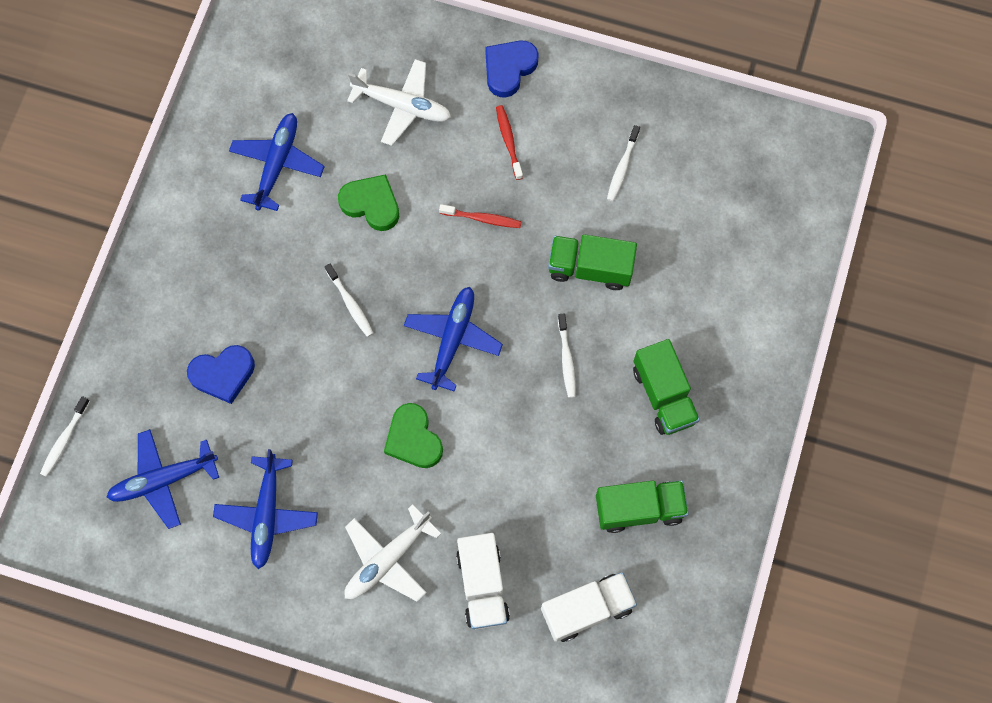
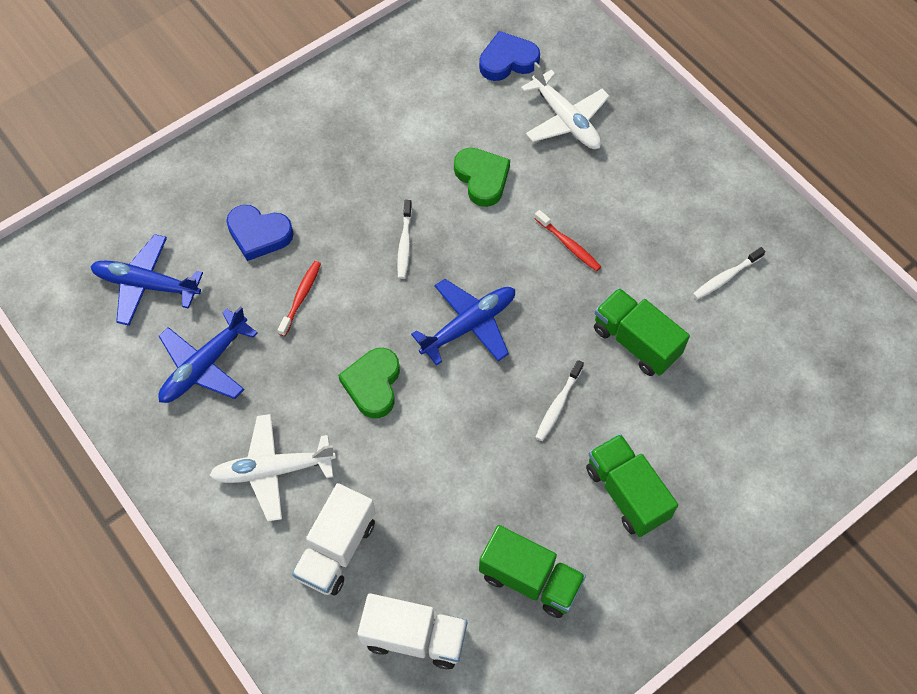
camera: 35 degrees right, 10 degrees down
white toothbrush [40,396,90,477] -> none
blue plane [229,113,325,211] -> none
blue heart [485,40,539,98] -> blue heart moved to [479,31,540,81]
red toothbrush [496,105,523,180] -> red toothbrush moved to [278,261,321,336]
green truck [633,339,700,435] -> green truck turned 135 degrees clockwise [586,434,678,537]

